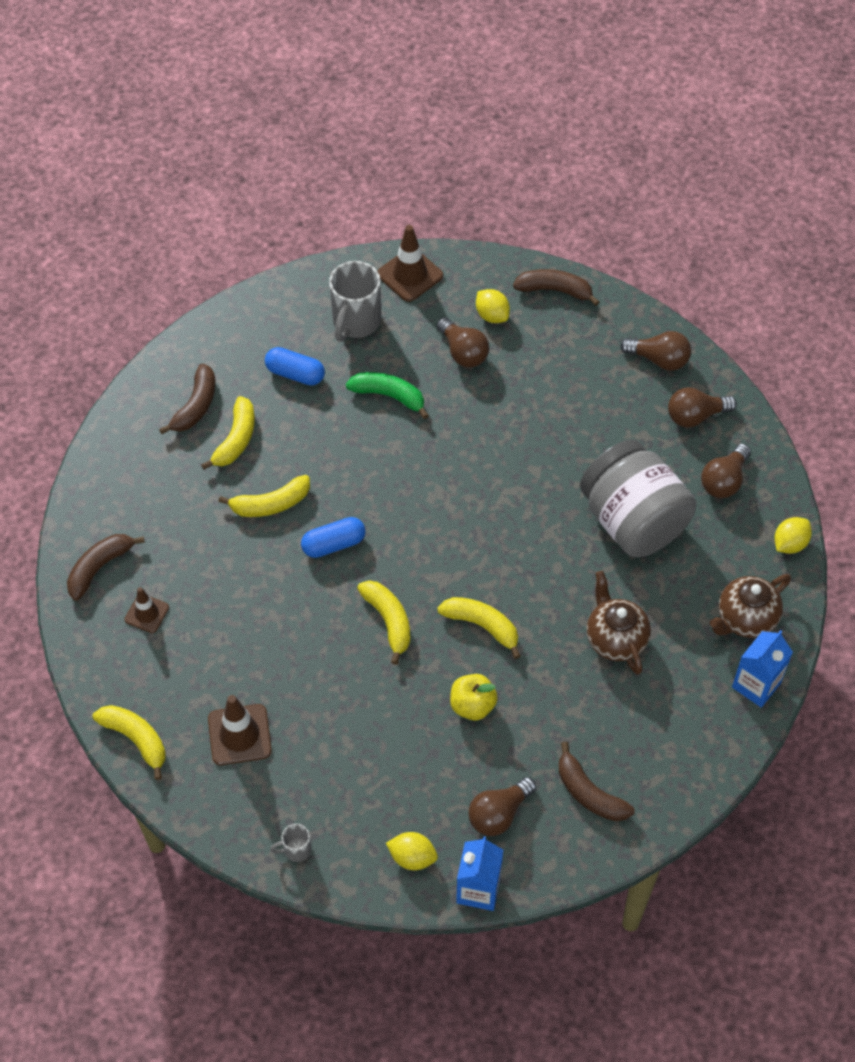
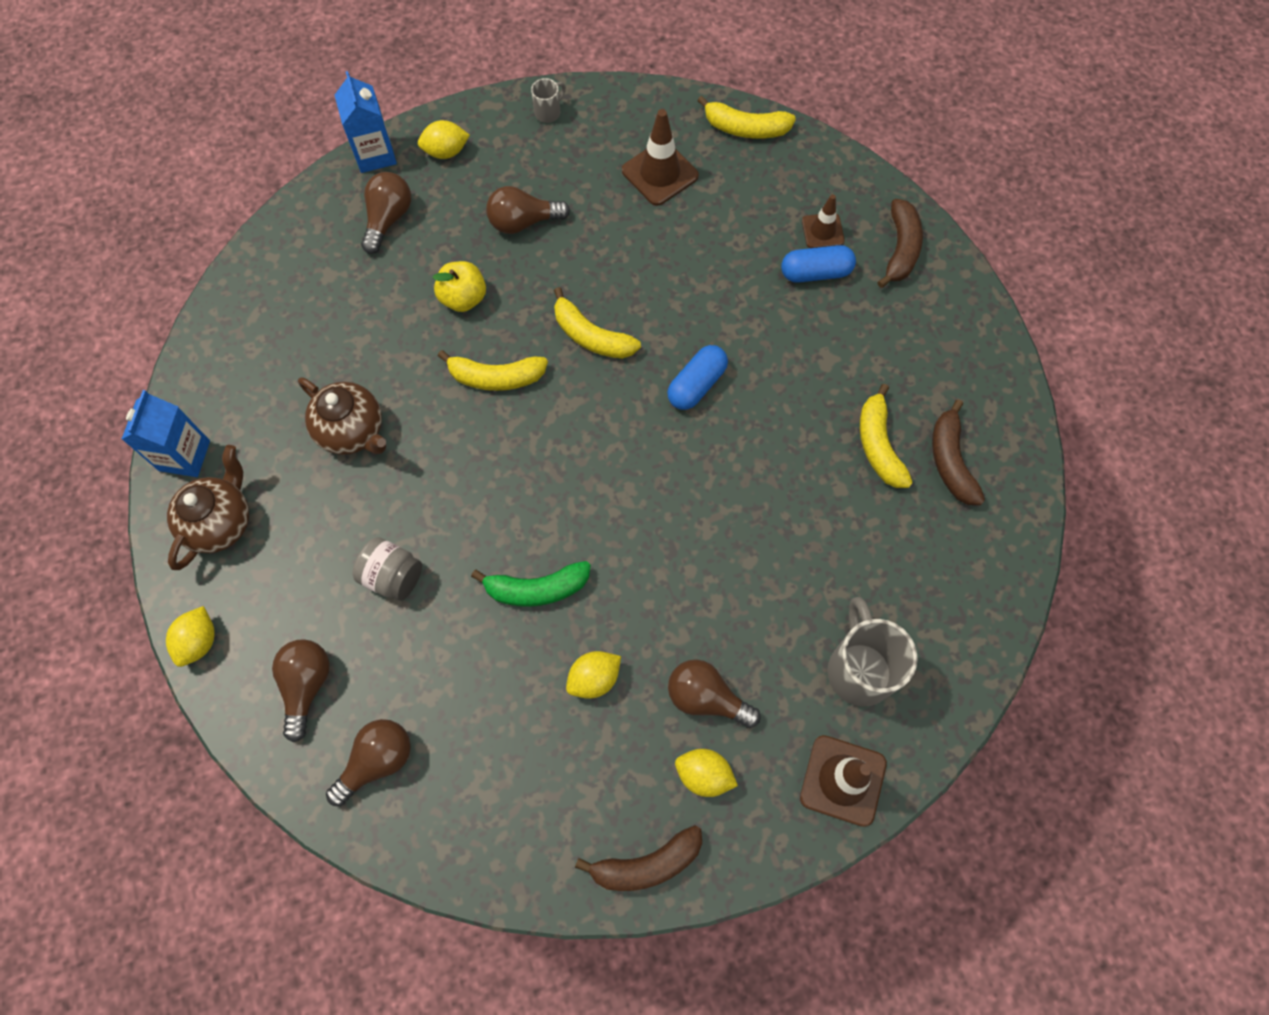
camera: 150 degrees right, 10 degrees up
yellow banana [218,475,310,517] -> none
blue capsule [265,347,325,386] -> blue capsule moved to [781,245,856,283]
green banana [346,372,429,419] -> green banana moved to [471,561,591,607]
brown banana [559,742,635,821] -> none
grey jar [580,439,696,557] -> grey jar [353,537,422,601], size x0.46
brown light bulb [620,331,691,371] -> brown light bulb moved to [486,186,570,234]
none -> yellow lemon [566,651,621,699]

